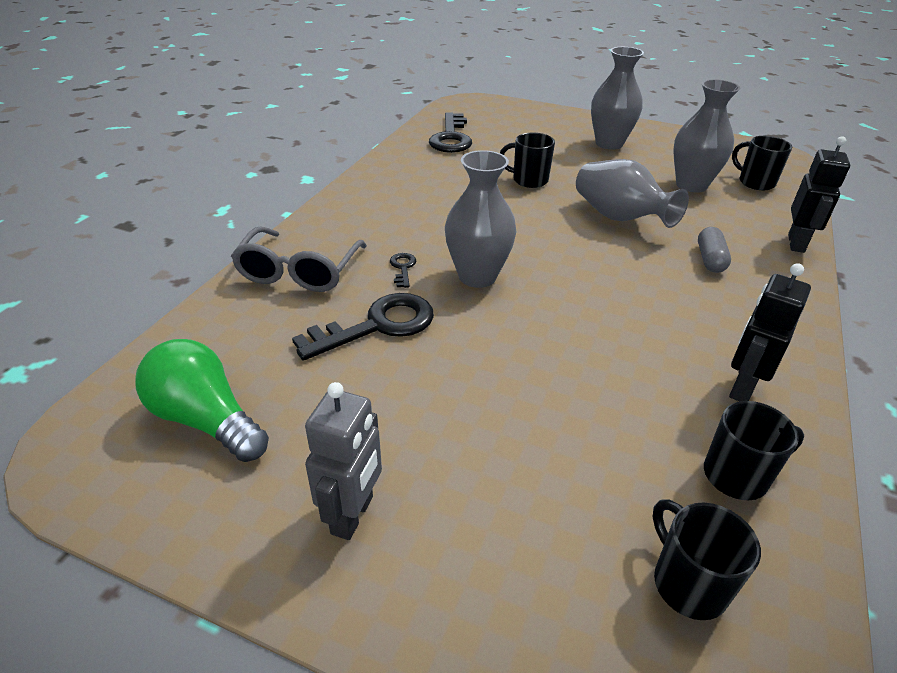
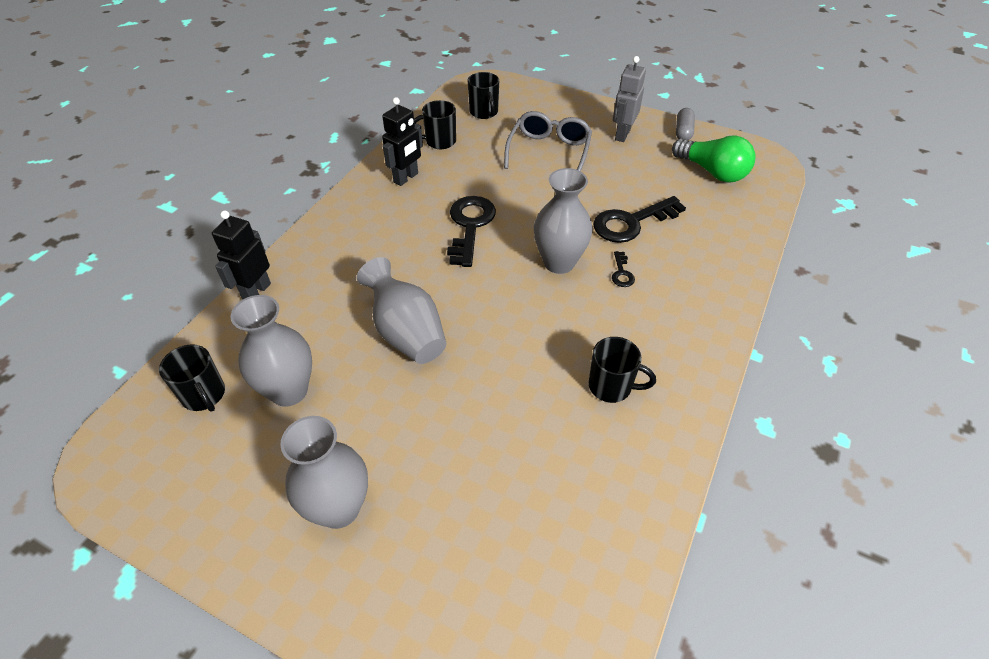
camera: 175 degrees left, 10 degrees up
grey glasses [231,226,367,292] -> grey glasses moved to [504,111,592,171]
black key [429,112,472,153] -> black key moved to [447,196,496,267]
black mug [500,132,555,188] -> black mug moved to [589,337,656,403]
grey capsule [698,227,731,273] -> grey capsule moved to [676,108,695,140]

